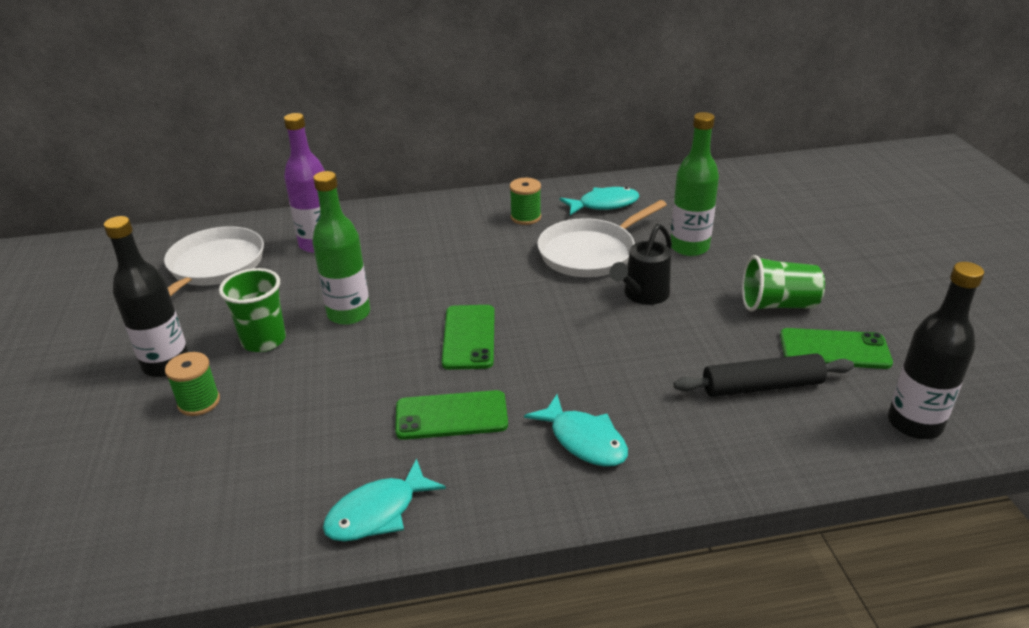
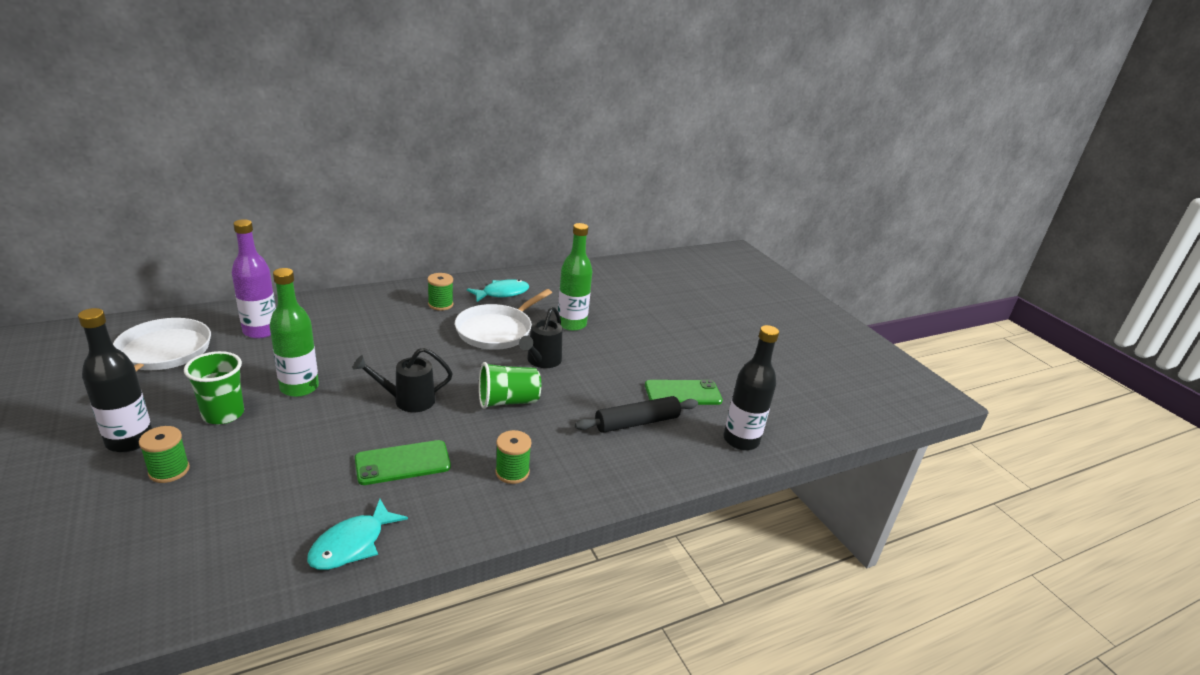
camera: 20 degrees left, 5 degrees down
green phone [441,305,495,370] -> black watering can [353,347,453,412]
turquoise fish [524,394,628,467] -> green spool [495,430,532,484]
green cup [742,255,825,312] -> green cup moved to [479,362,541,409]

